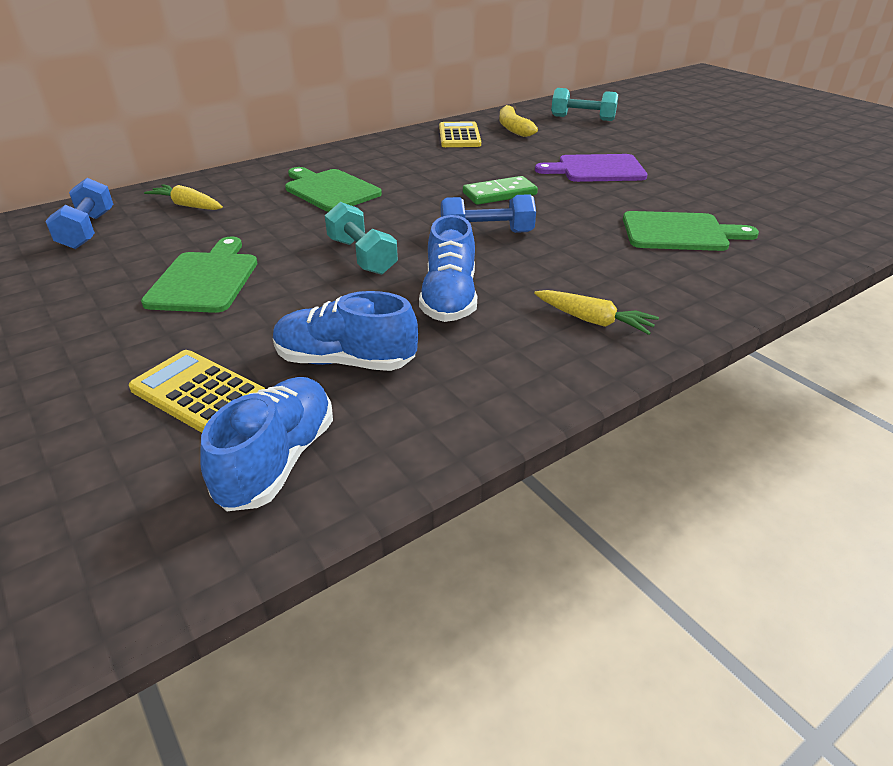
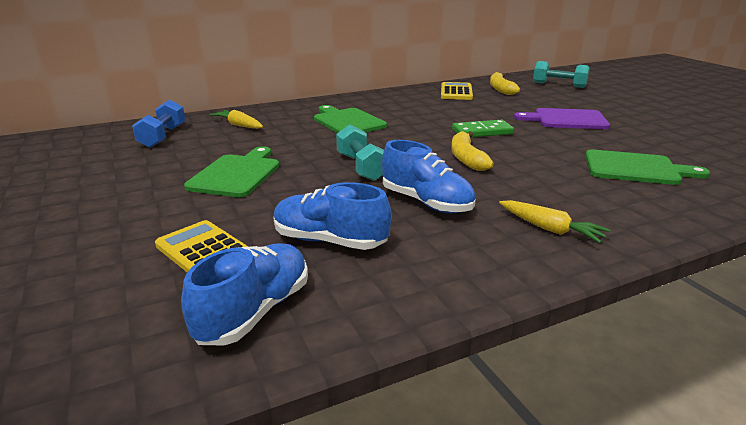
camera: 10 degrees right, 10 degrees down
blue shoe [419,215,477,322] -> blue shoe turned 60 degrees counterclockwise [382,140,476,213]
blue dumbbell [441,194,536,233] -> yellow banana [451,131,494,171]

